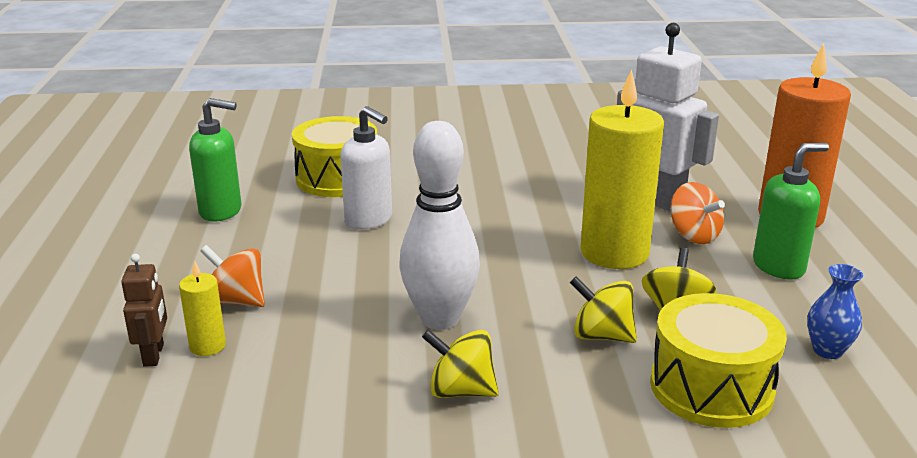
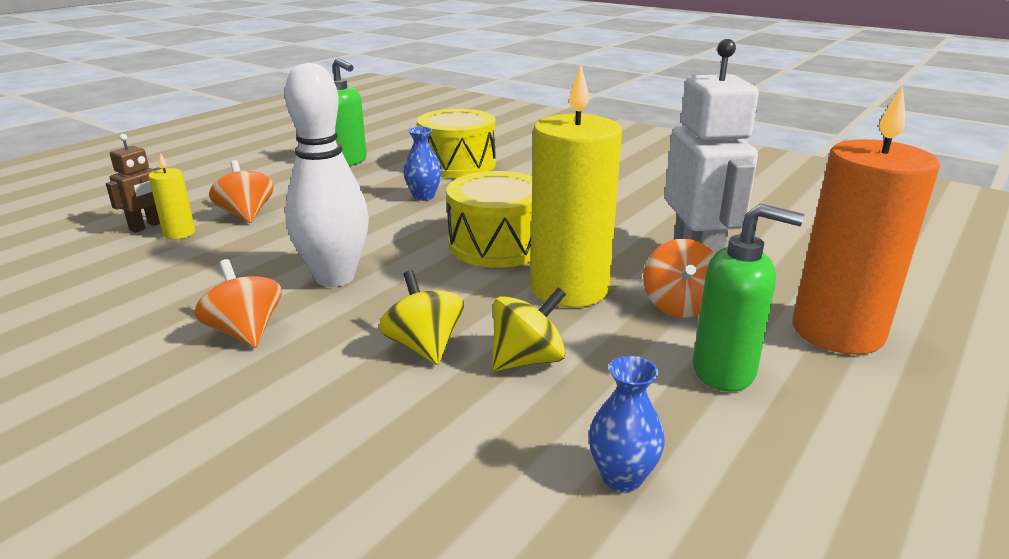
camera: 40 degrees right, 0 degrees up
white soap dispenser [340,106,392,230] -> blue vase [403,127,442,201]
yellow spinning top [422,329,499,398] -> orange spinning top [194,259,281,348]
yellow drum [650,293,787,428] -> yellow drum moved to [446,171,532,268]

